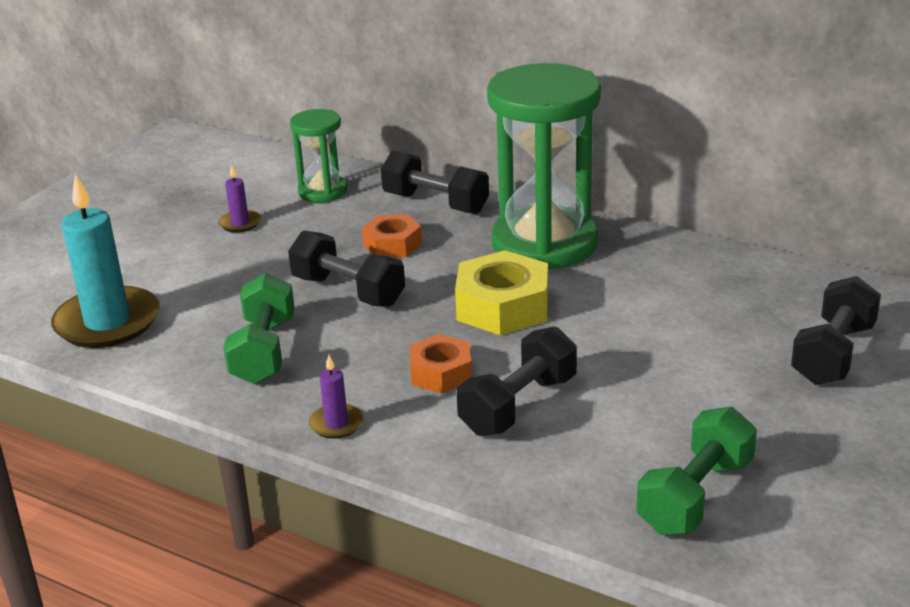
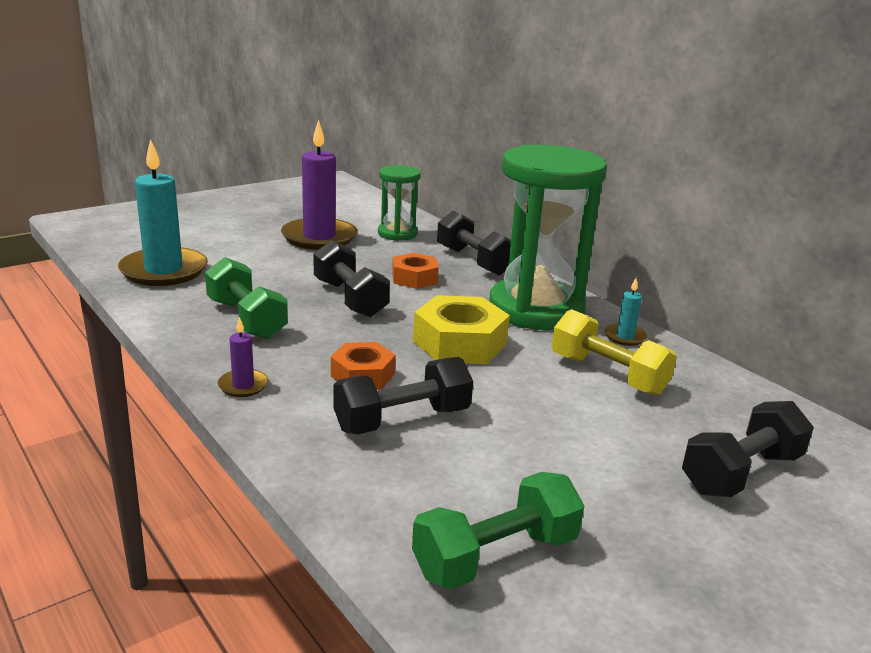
camera: 20 degrees right, 5 degrees down
purple candle [218,165,261,233] -> purple candle [281,119,357,250], size x2.22
green dumbbell [223,273,295,384] -> green dumbbell turned 60 degrees counterclockwise [205,257,288,339]
none -> yellow dumbbell [552,309,677,396]
none -> turquoise candle [605,278,647,346]

